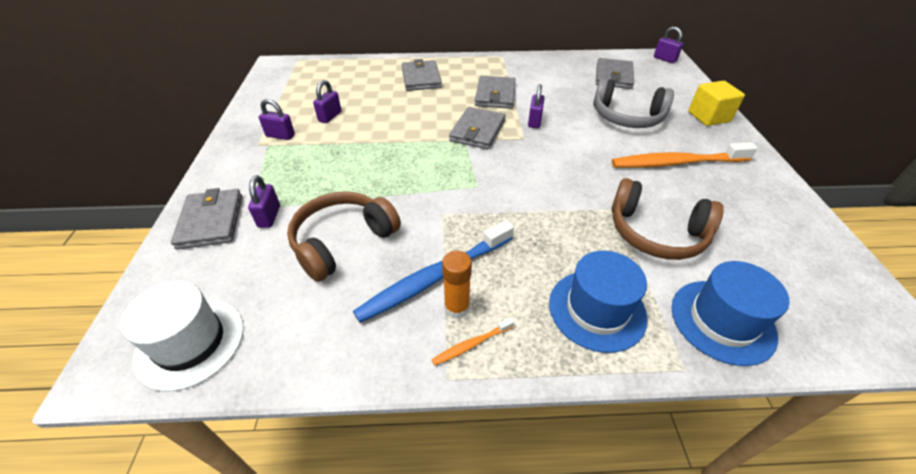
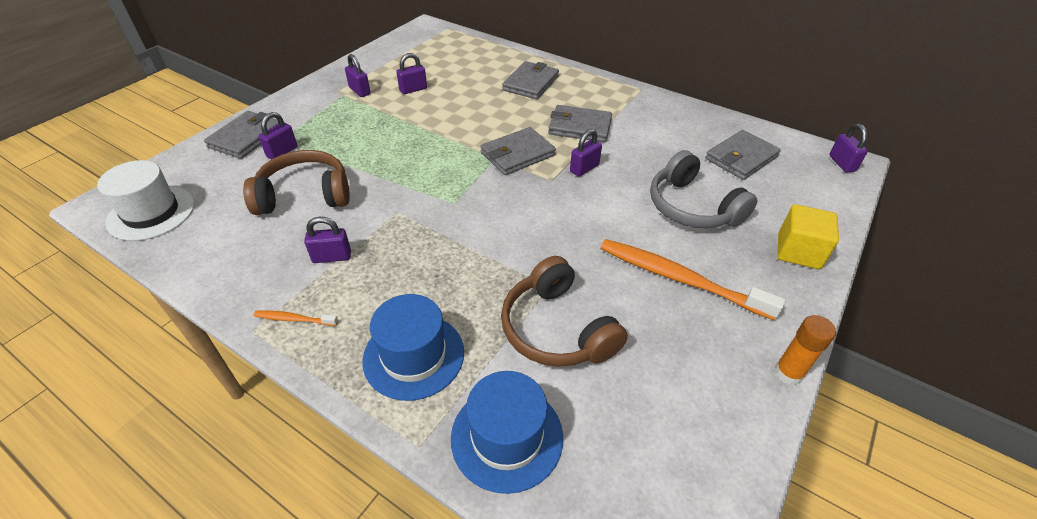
camera: 35 degrees right, 0 degrees up
blue toothbrush [353,220,514,323] -> purple padlock [304,217,351,263]
orange glue stick [442,251,472,319] -> orange glue stick moved to [774,315,836,385]
grey wallet [475,76,516,109] -> grey wallet turned 60 degrees clockwise [548,105,612,142]

